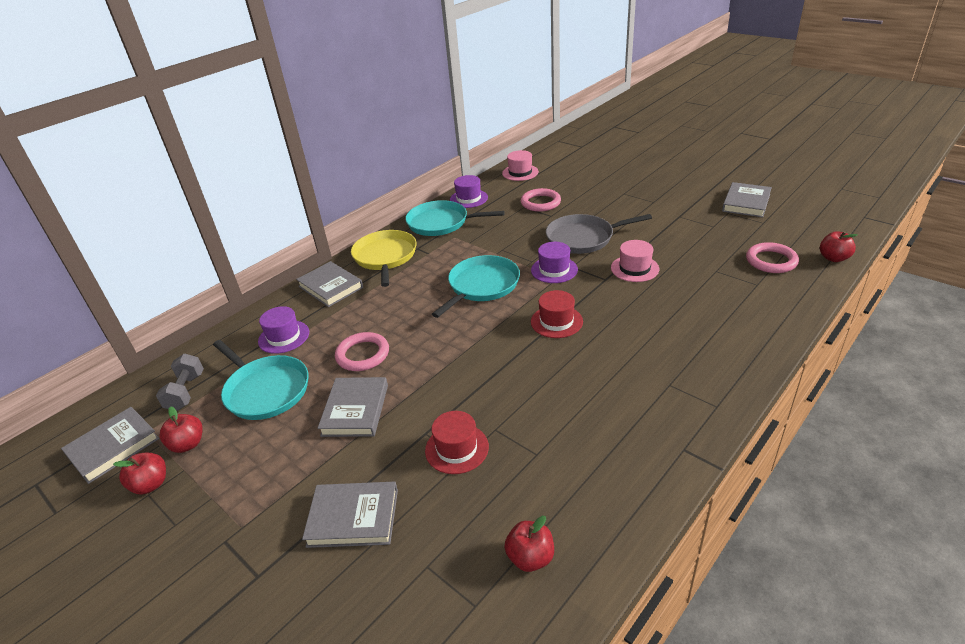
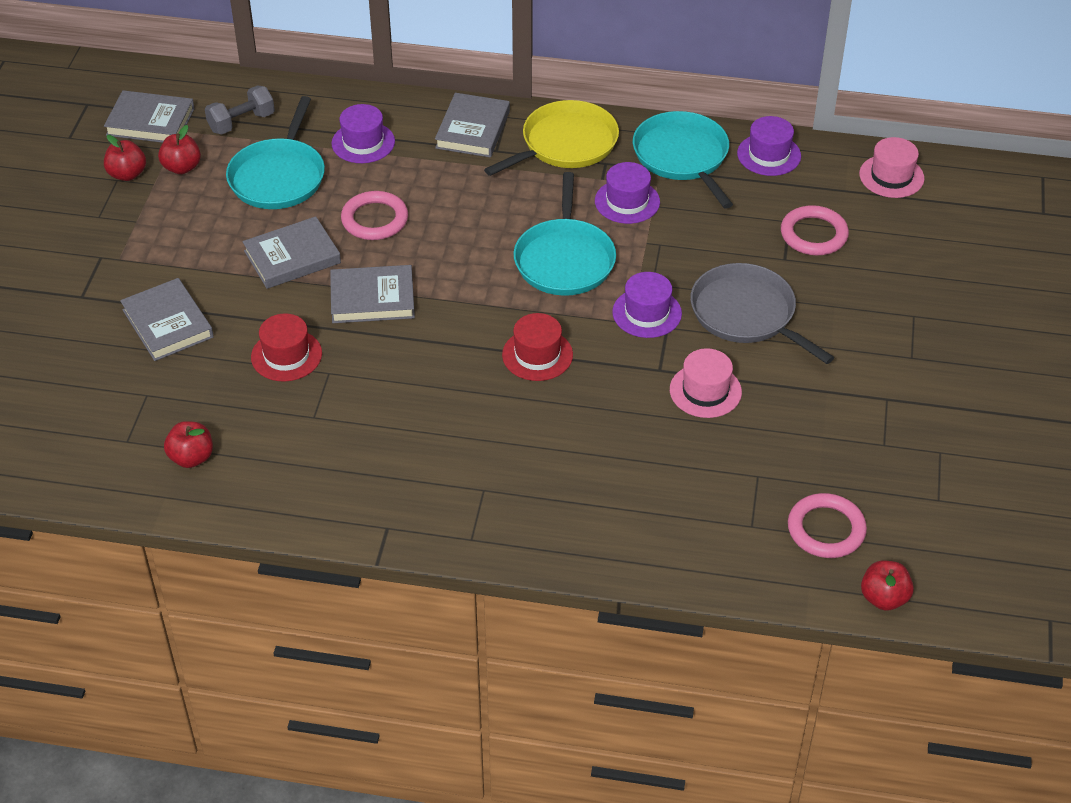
camera: 55 degrees right, 10 degrees up
turquoise pan [432,255,520,318] -> turquoise pan turned 90 degrees clockwise [513,172,616,296]
grey book [722,182,772,217] -> grey book moved to [330,265,415,323]
none -> purple hat [595,162,660,224]

